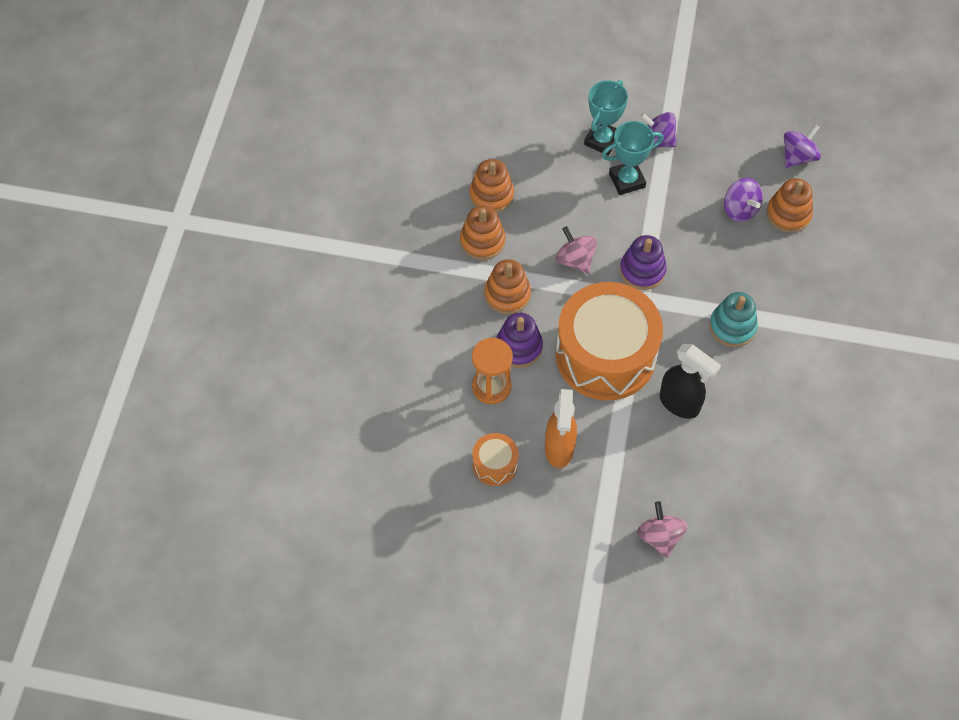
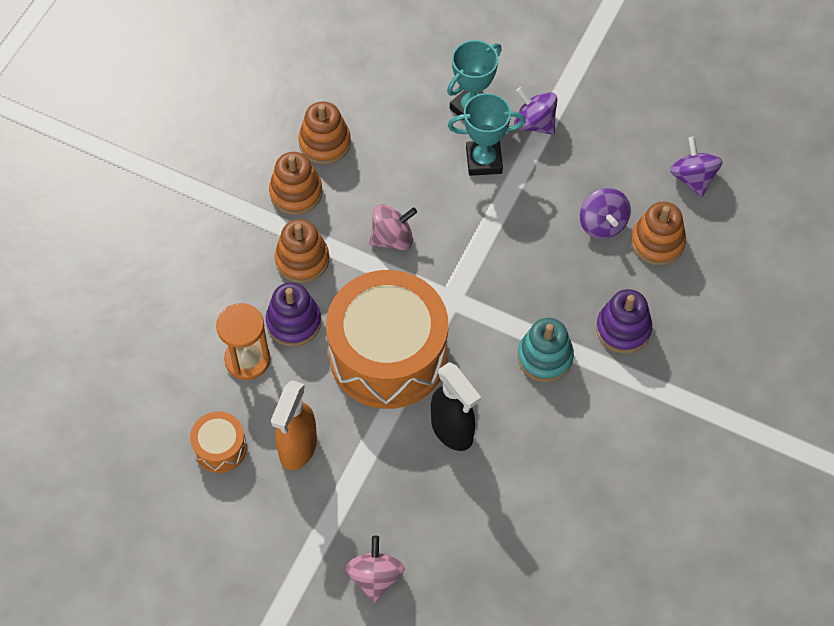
camera: 15 degrees right, 0 degrees up
pink spinning top [556,226,597,274] -> pink spinning top turned 90 degrees clockwise [369,204,417,250]
purple stacking toy [620,235,667,290] -> purple stacking toy moved to [596,289,652,354]
purple spinning top [784,124,821,168] -> purple spinning top turned 75 degrees counterclockwise [670,137,723,197]

